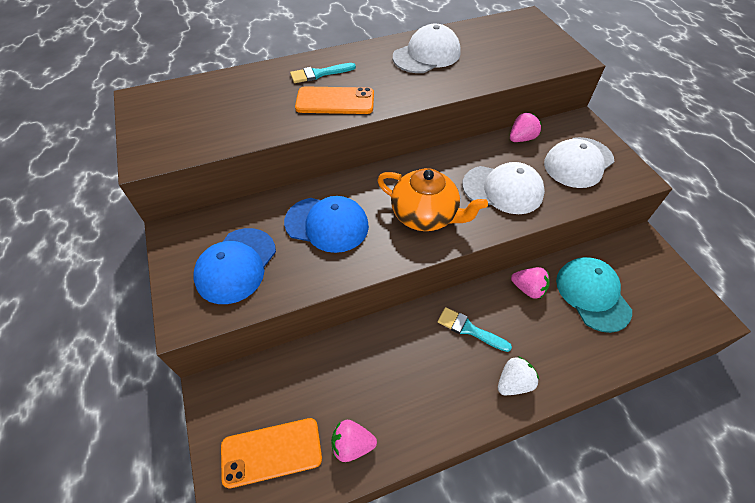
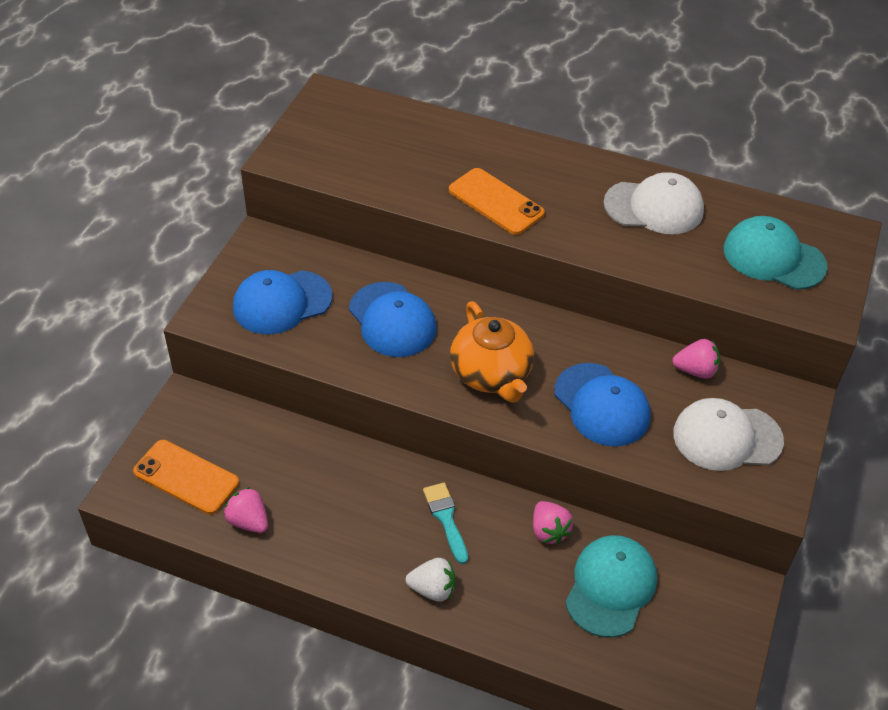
camera: 40 degrees right, 5 degrees down
turquoise brush [290,63,356,83] -> none
white cap [462,162,545,214] -> blue cap [554,363,651,447]
none -> turquoise cap [724,216,828,290]

